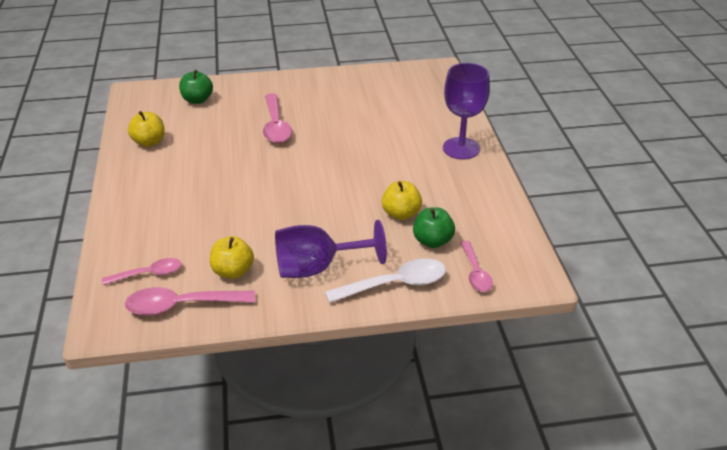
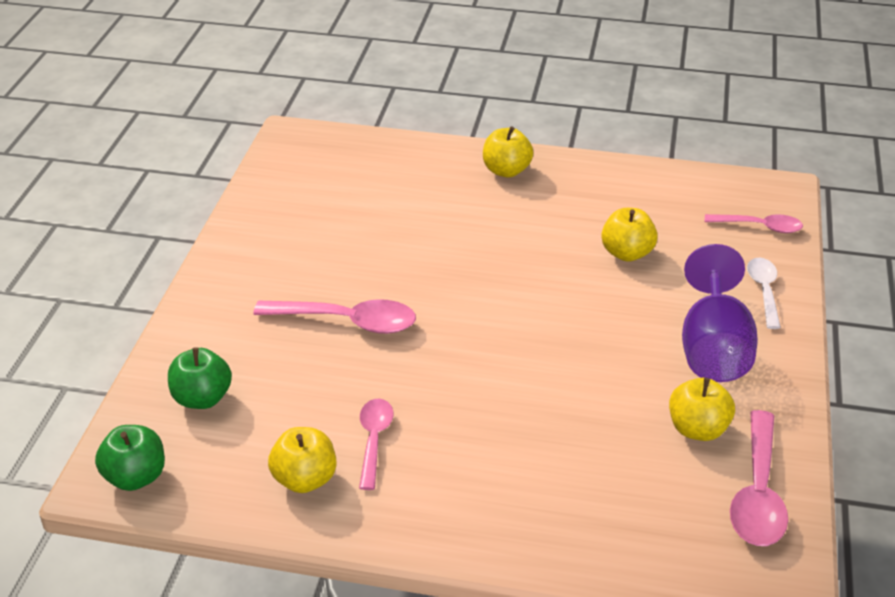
camera: 70 degrees left, 0 degrees up
pink spoon [102,258,182,285] -> pink spoon moved to [359,399,394,490]
white spoon [325,258,446,303] -> white spoon [747,258,781,329], size x0.64
green apple [413,207,455,248] -> green apple moved to [95,425,165,491]
purple goblet [443,63,490,159] -> yellow apple [483,127,533,178]

